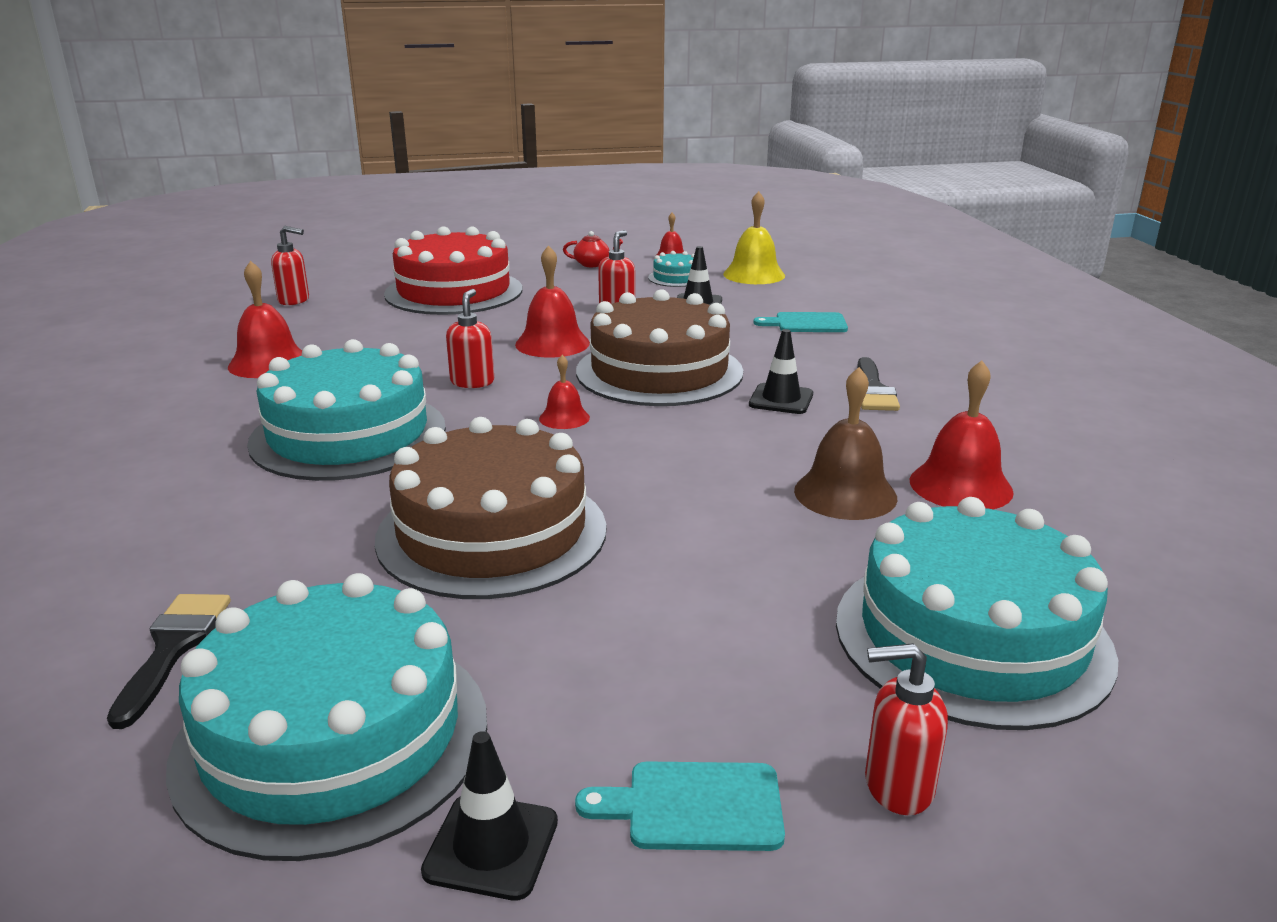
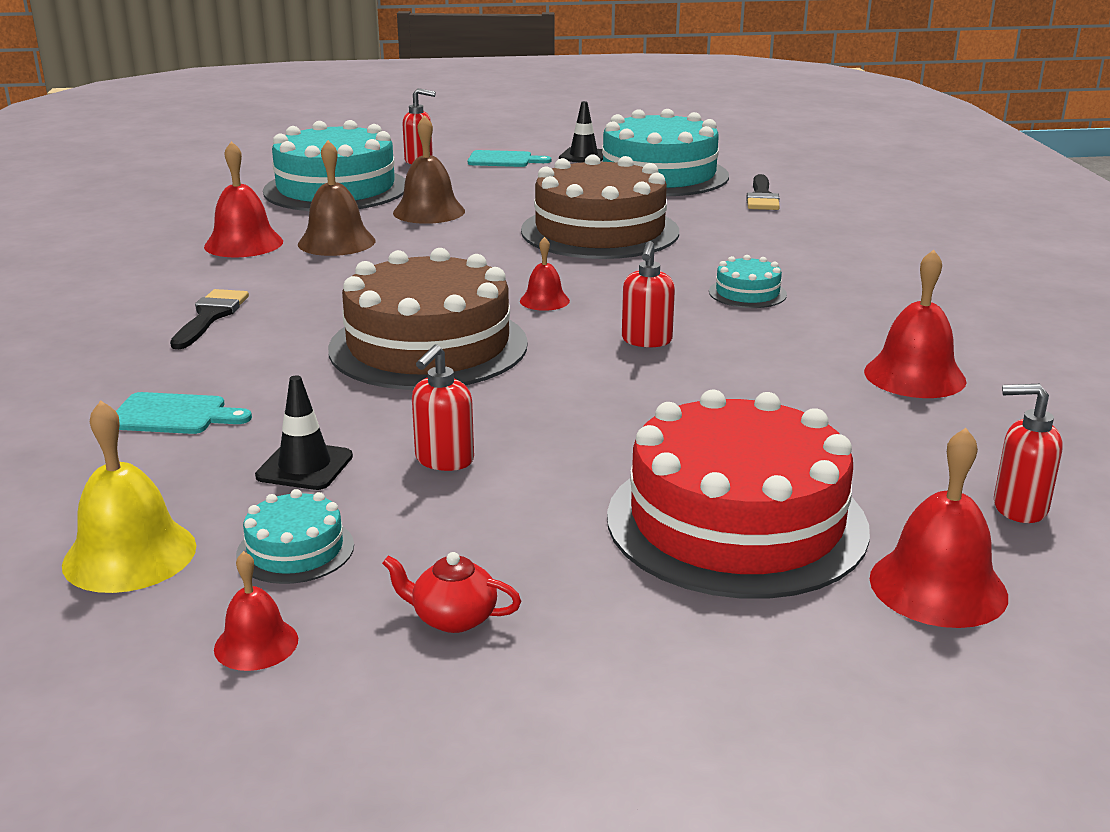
camera: 175 degrees left, 0 degrees up
turquoise cake [247,339,446,481] -> turquoise cake [709,255,787,308], size x0.43
red bell [515,245,590,358] -> red bell moved to [870,428,1008,628]
black traffic cone [749,329,813,414] -> none
none -> brown bell [393,115,465,224]

